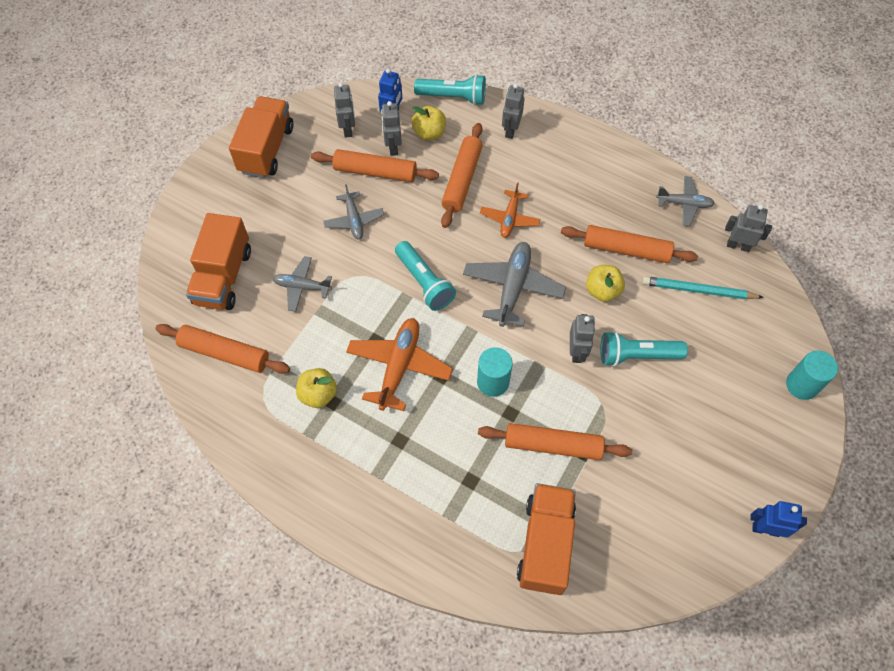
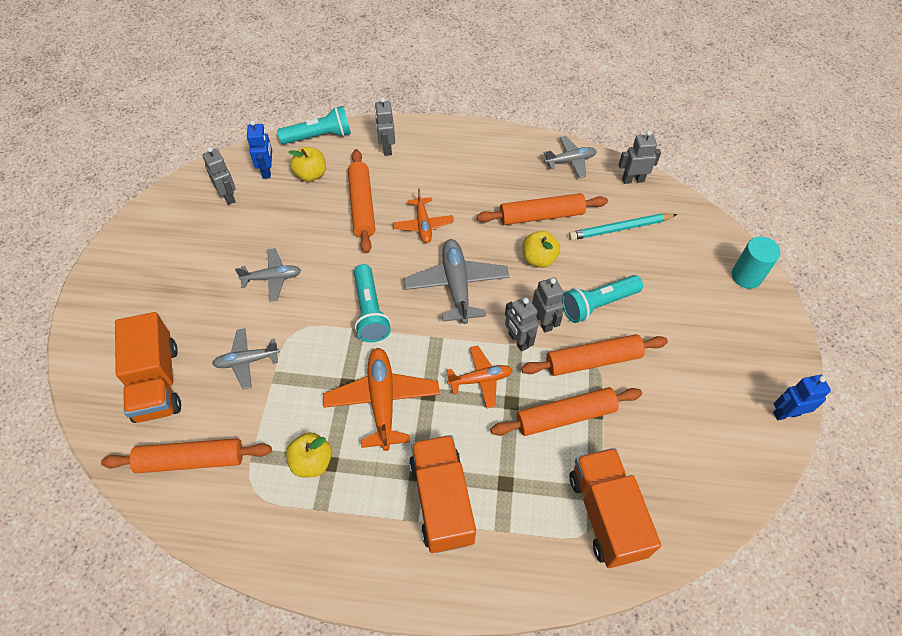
camera: 25 degrees left, 5 degrees down
orange truck [229,96,293,178] -> orange truck moved to [409,435,476,553]
orange rolling pin [311,149,439,182] -> orange rolling pin moved to [521,334,668,376]
grey plane [323,184,384,240] -> grey plane turned 60 degrees counterclockwise [235,248,301,302]
grey robot [381,101,402,156] -> grey robot moved to [505,296,539,352]
turquoise flashlight [395,241,456,311] -> turquoise flashlight turned 45 degrees clockwise [354,264,391,342]
turquoise cylinder [477,347,513,397] -> orange plane [447,346,513,408]

